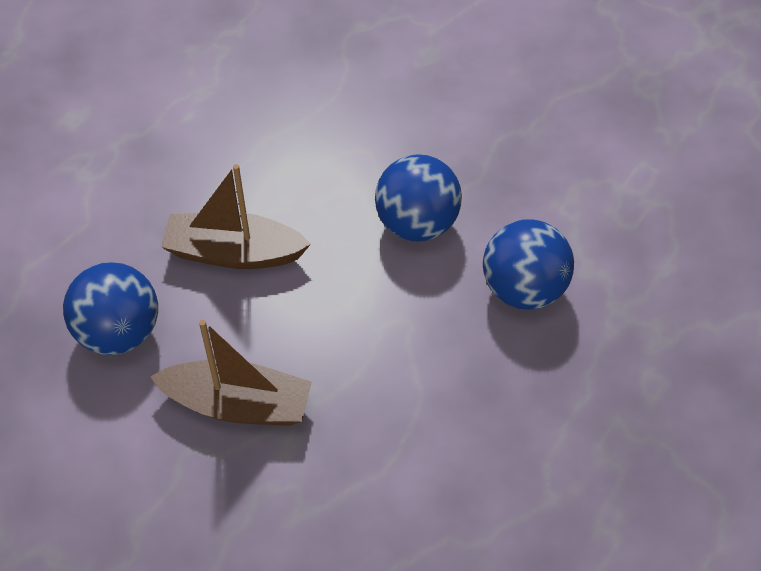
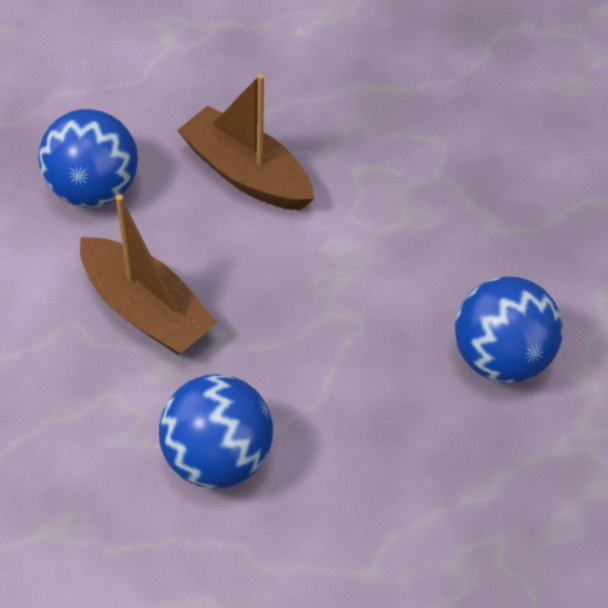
camera: 30 degrees right, 0 degrees up
blue ball [375,154,462,242] -> blue ball moved to [159,374,273,489]

